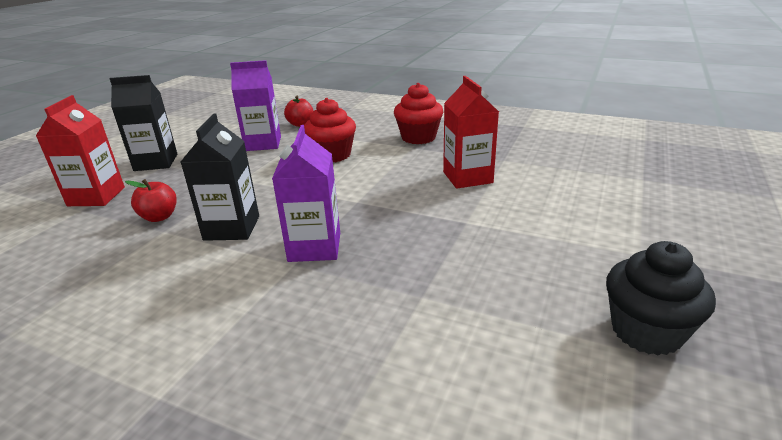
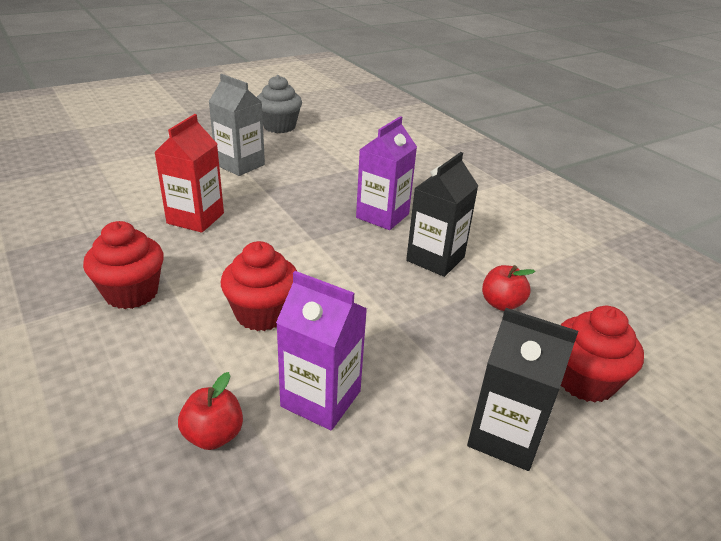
camera: 150 degrees left, 5 degrees up
red carton [36,95,125,206] -> red cupcake [561,306,644,403]
black cupcake [606,241,716,356] -> grey cupcake [257,75,302,133]
none -> grey carton [208,74,265,176]

